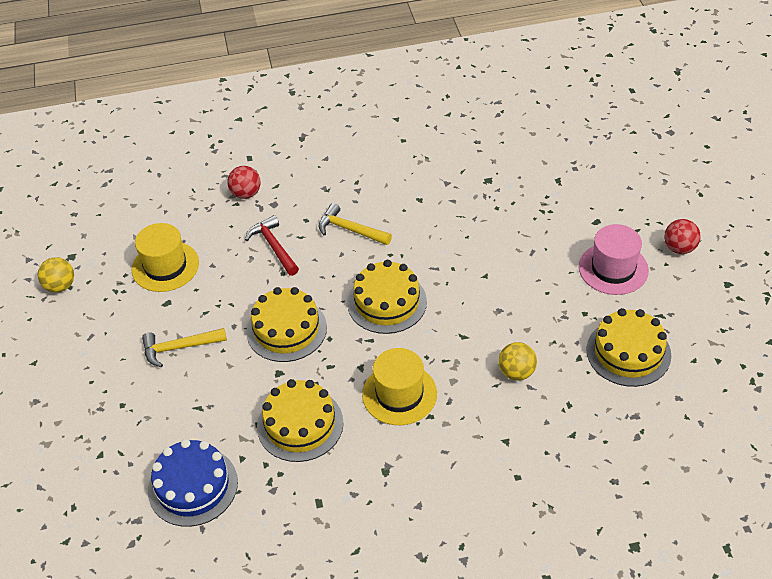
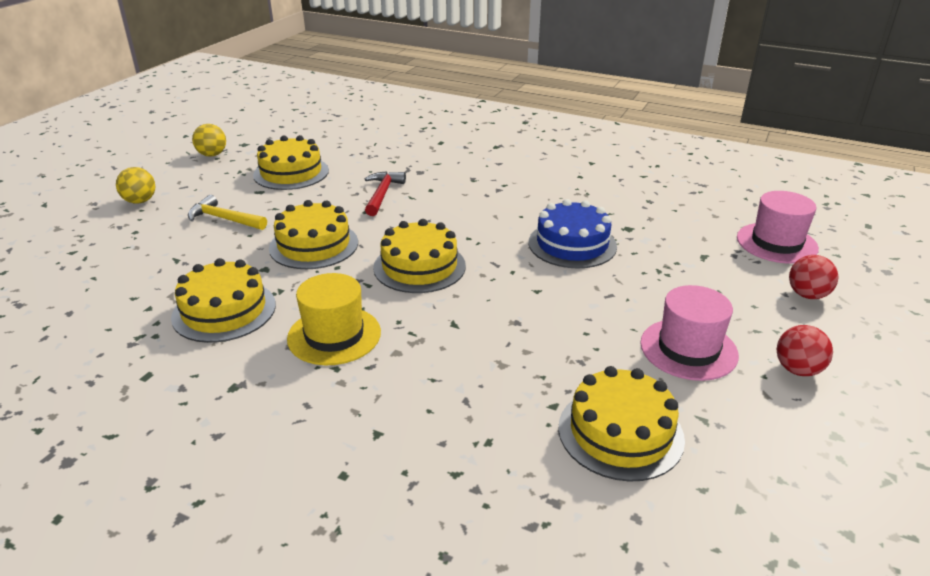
camera: 35 degrees right, 15 degrees down
yellow hat [132,223,199,292] -> yellow cake [253,135,329,190]
blue cake [148,439,238,527] -> blue cake moved to [528,199,617,268]
red ball [227,166,261,199] -> red ball moved to [789,255,839,299]
yellow hammer [318,203,392,245] -> none
yellow ball [498,342,537,381] -> yellow ball moved to [116,167,156,204]
none -> pink hat [737,191,819,264]

